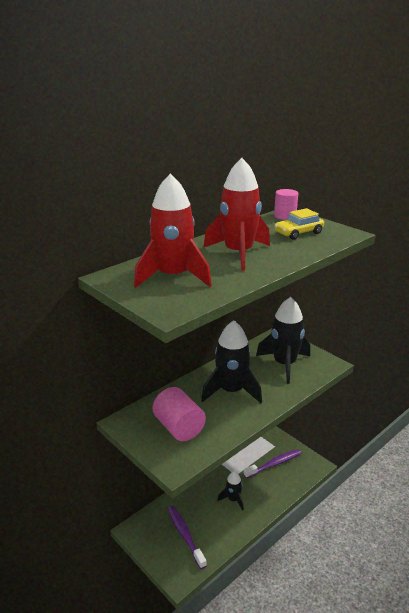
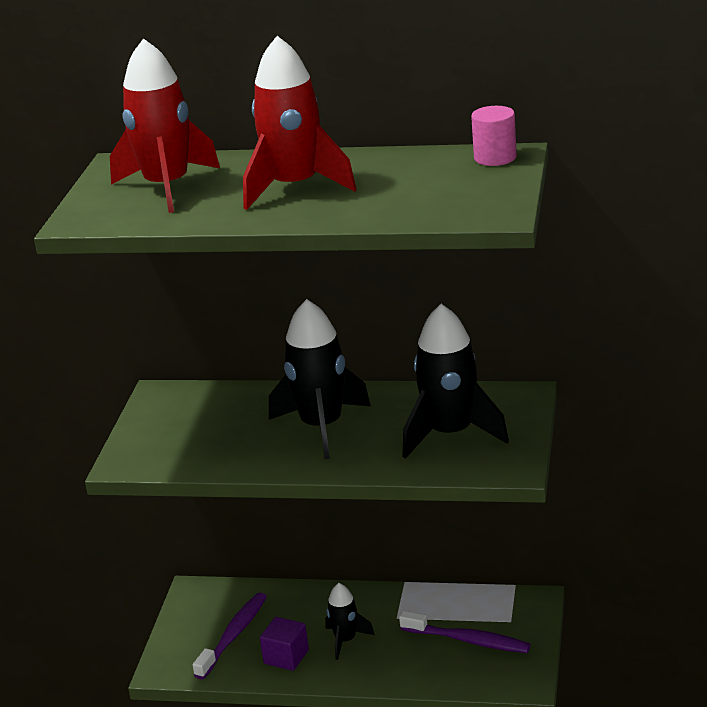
camera: 55 degrees right, 0 degrees up
pink cylinder [153,387,206,441] -> none
yellow car [274,208,324,240] -> none
none -> purple cube [260,617,309,671]

